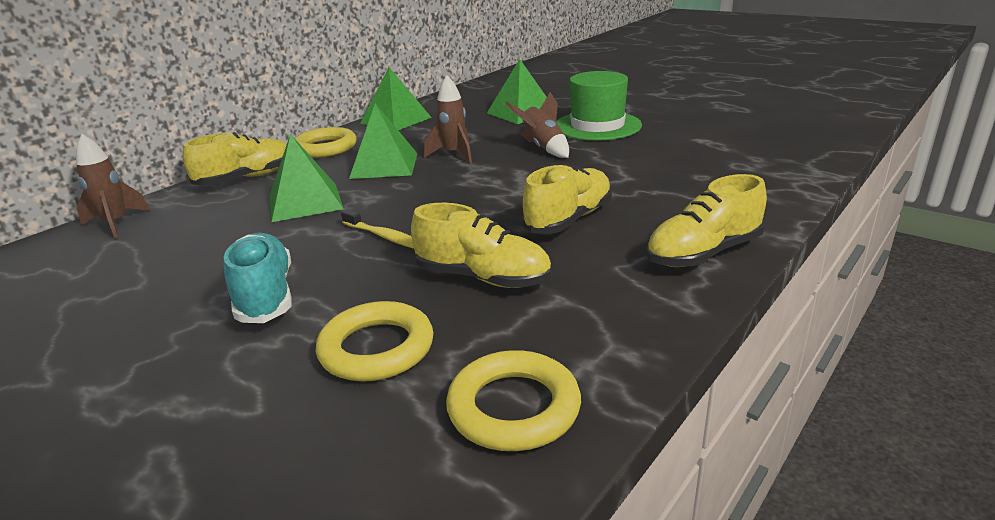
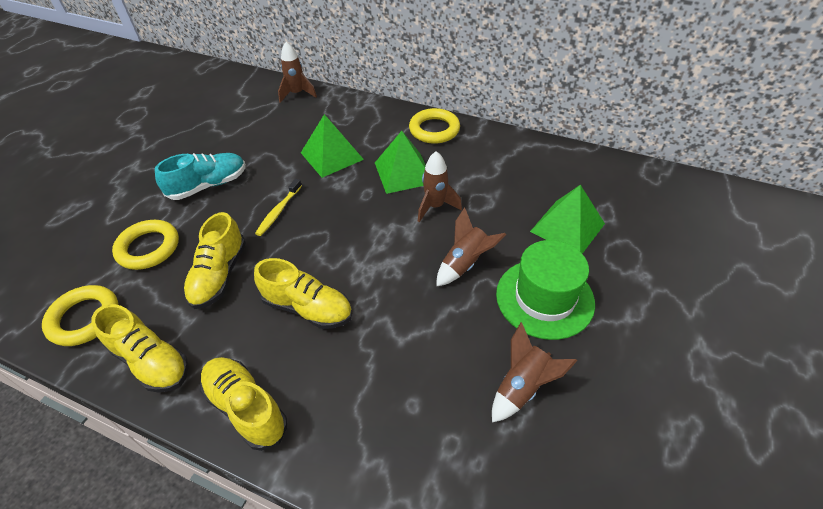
camera: 75 degrees right, 20 degrees up
yellow shoe [183,132,287,186] -> yellow shoe moved to [91,304,189,392]
green pyramid [360,67,432,130] -> none
none -> brown rocket [492,322,577,423]

